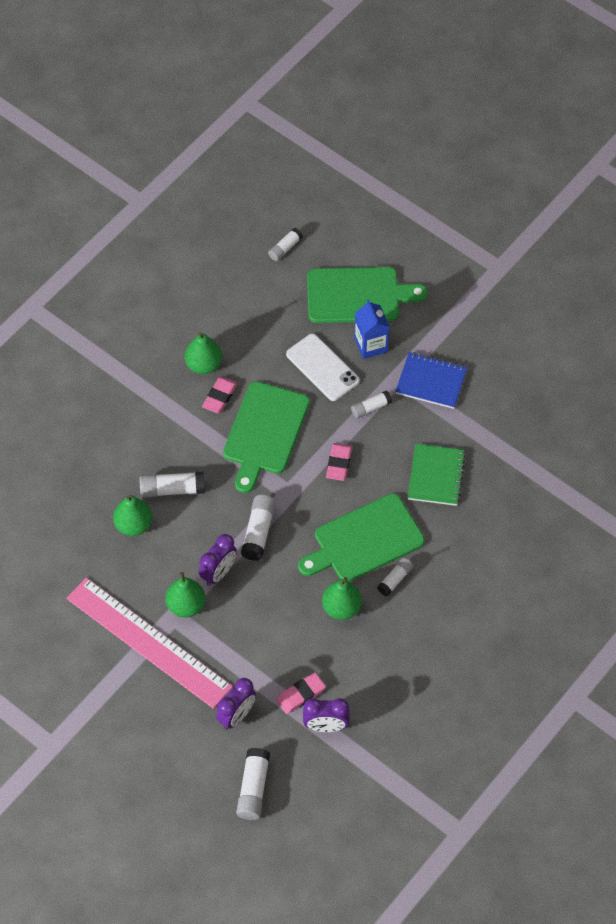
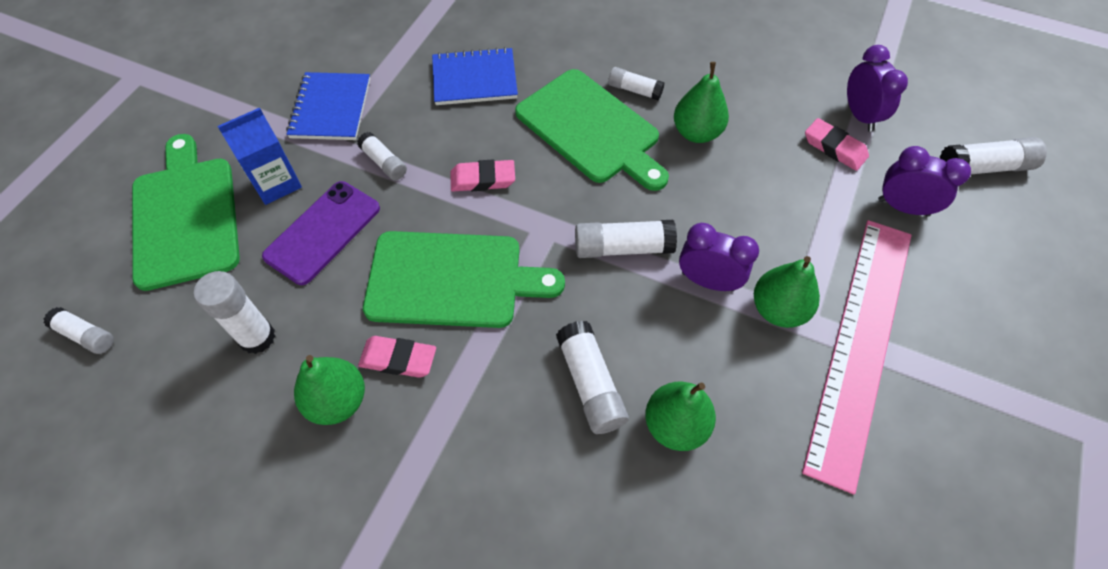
camera: 105 degrees left, 0 degrees up
white phone [286,334,360,401] -> purple phone [262,181,380,285]
green notebook [408,444,466,506] -> blue notebook [432,47,518,105]
none -> white glue stick [194,271,275,354]

